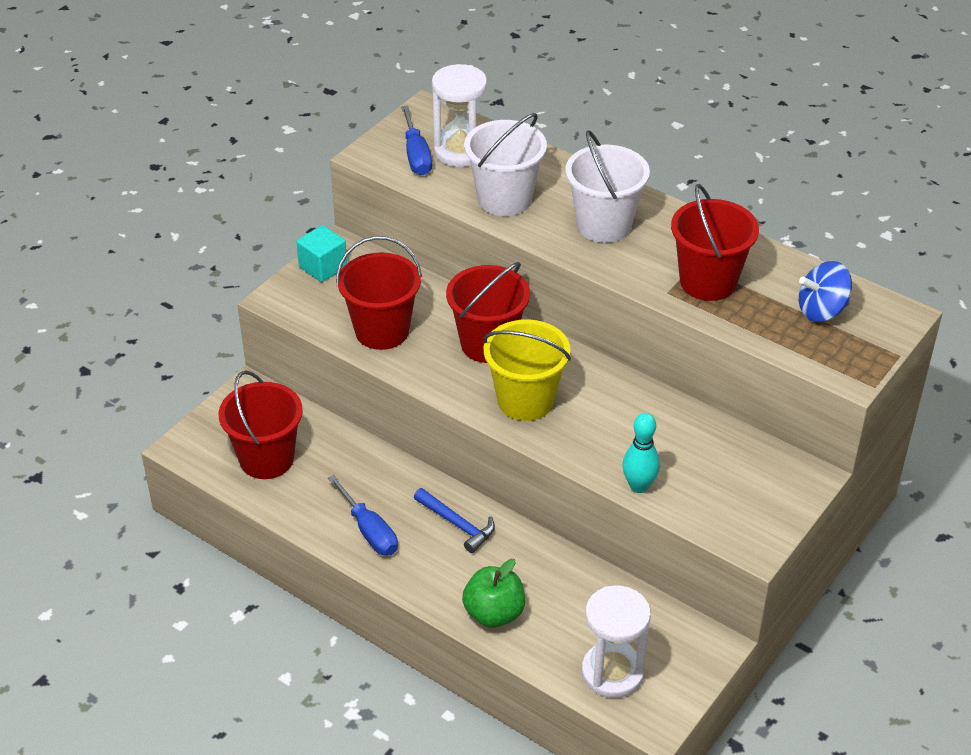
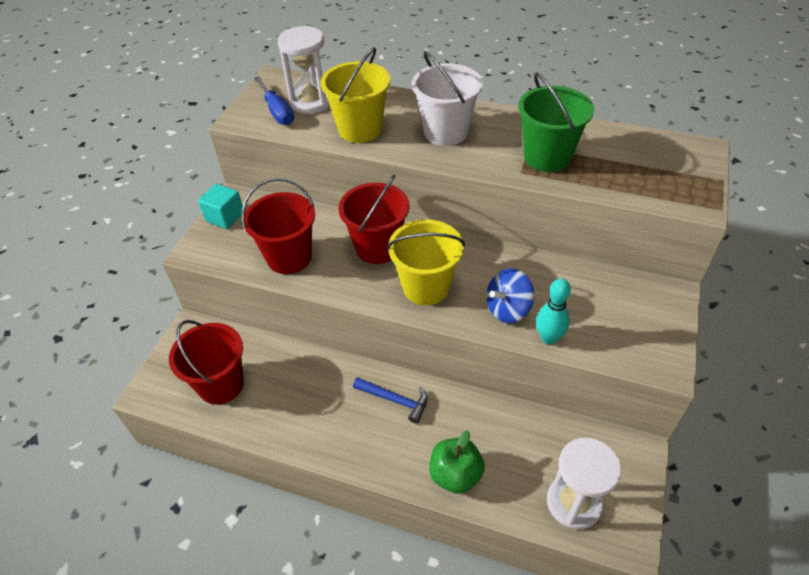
camera: 15 degrees left, 5 degrees up
blue screwdriver [328,475,398,556] -> none
white bucket [464,113,547,216] -> yellow bucket [320,47,390,143]
red bucket [671,184,759,301] -> green bucket [518,72,594,172]
blue spinning top [799,261,852,322] -> blue spinning top moved to [486,268,534,323]

